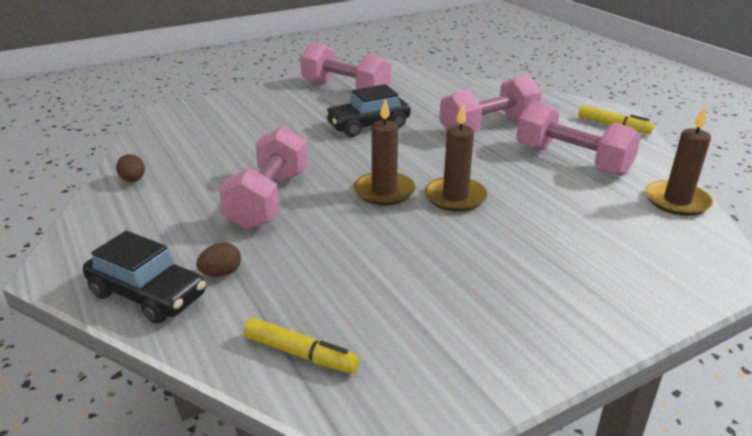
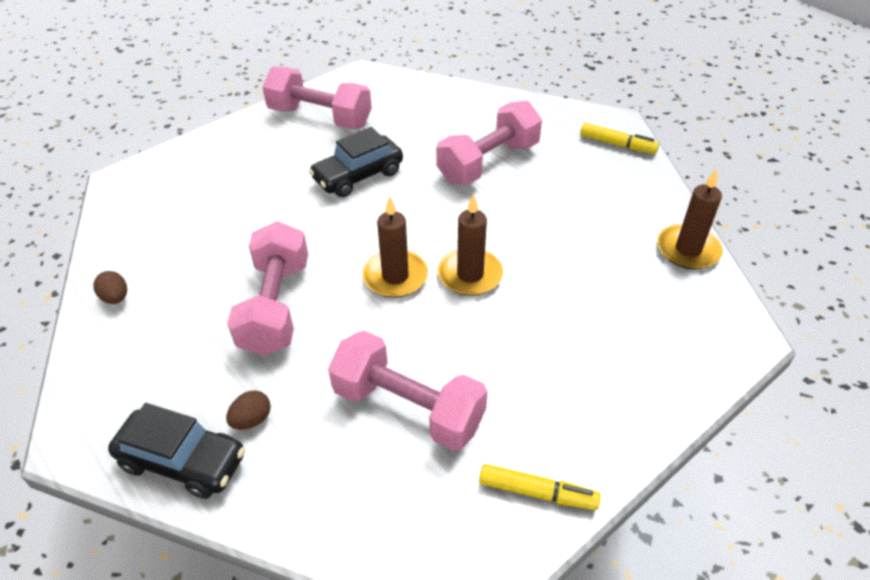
camera: 10 degrees left, 15 degrees up
yellow marker [243,318,359,374] -> yellow marker moved to [479,464,601,510]
pink dumbbell [516,100,641,176] -> pink dumbbell moved to [328,330,488,451]

